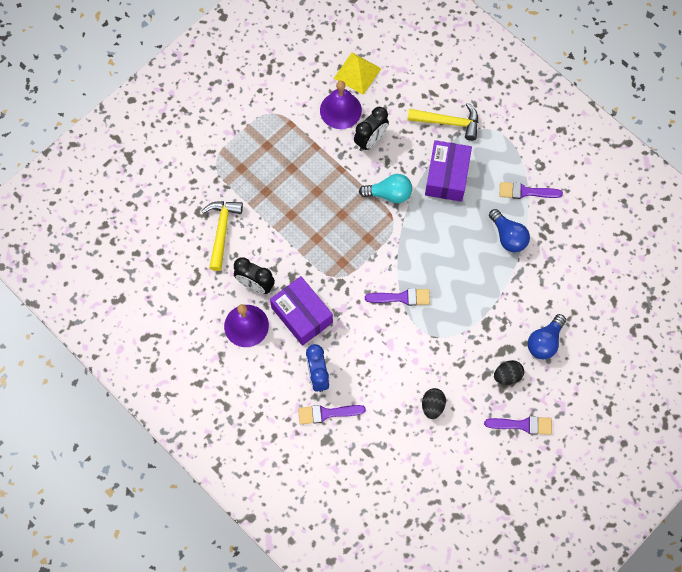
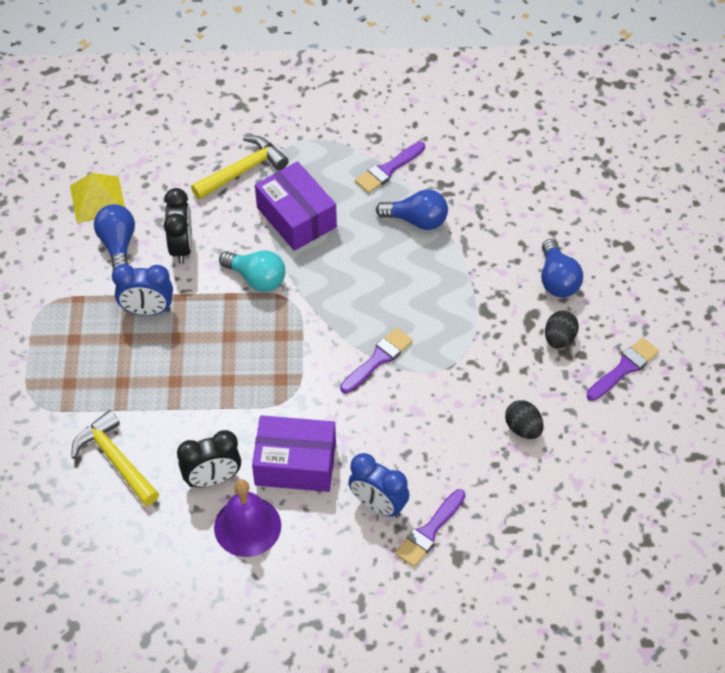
camera: 45 degrees left, 15 degrees down
purple bell [320,81,362,129] -> blue light bulb [94,204,135,270]
turquoise light bulb [359,174,412,203] -> turquoise light bulb turned 75 degrees clockwise [219,250,285,292]
none -> blue clock [112,264,173,316]

